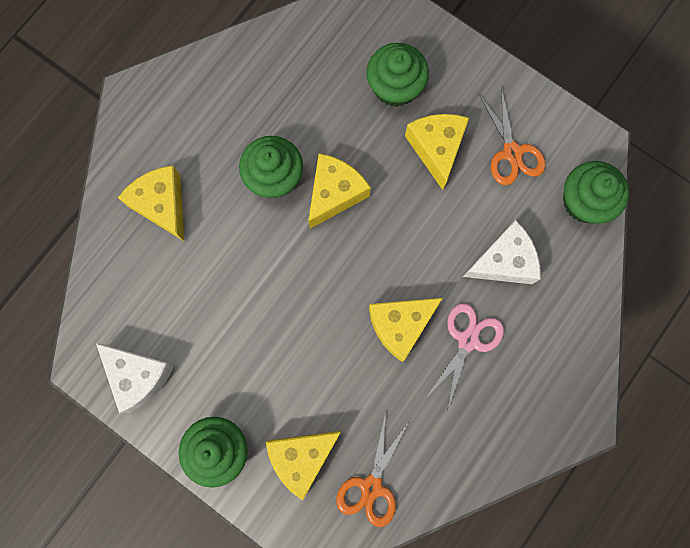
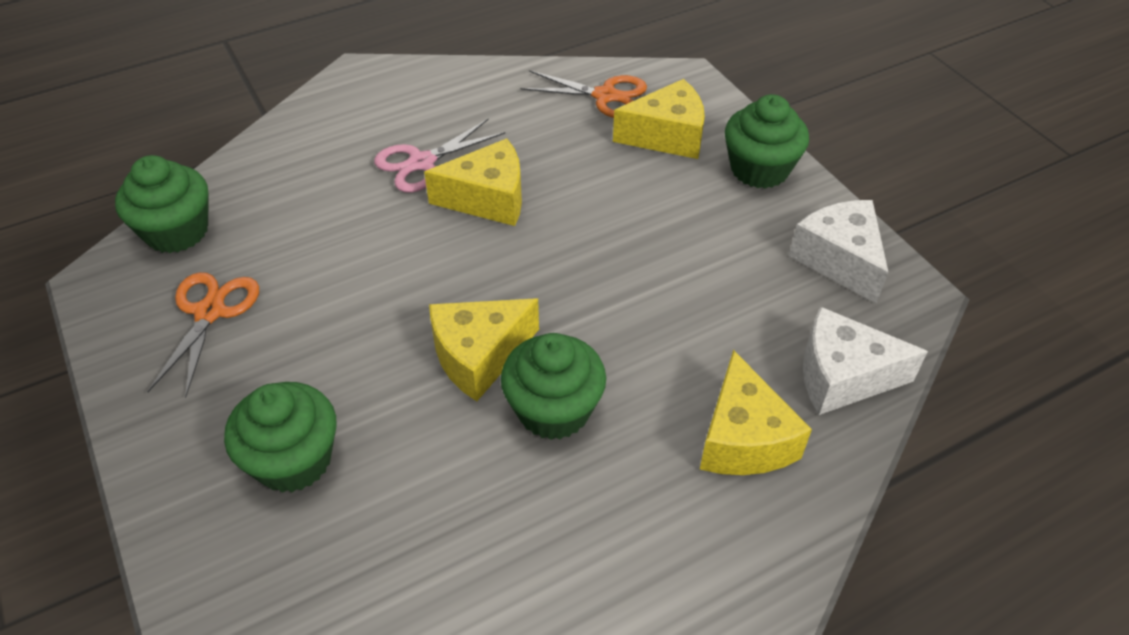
camera: 155 degrees left, 30 degrees down
orange scissors [336,412,409,527] -> orange scissors turned 60 degrees clockwise [521,70,647,118]
yellow cheese [405,114,469,190] -> none
white cheese [463,220,541,284] -> white cheese moved to [803,306,928,415]

